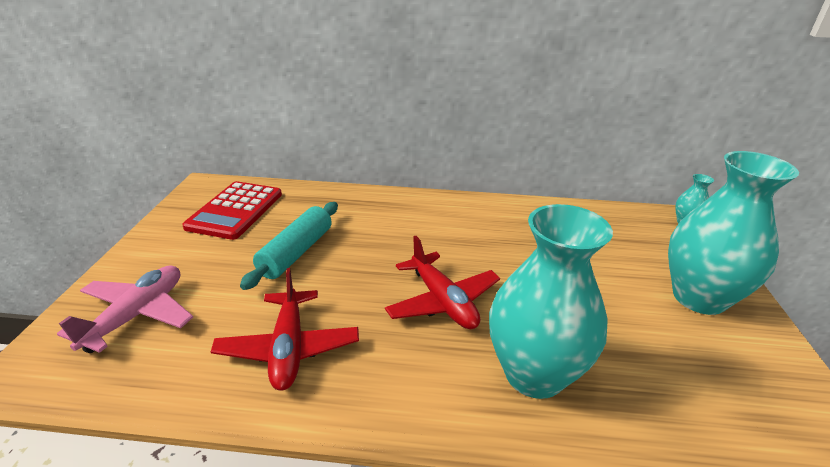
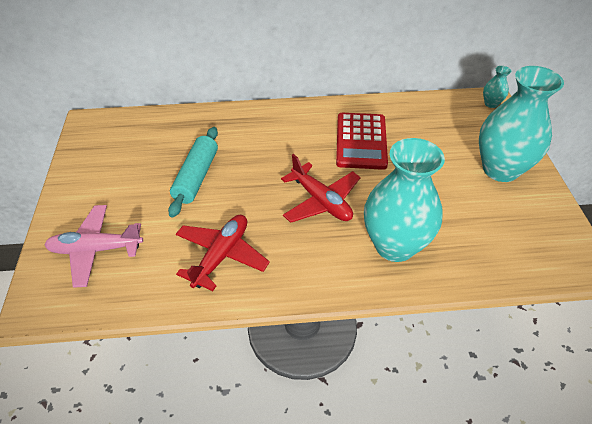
camera: 10 degrees left, 15 degrees up
pink plane [57,265,193,353] -> pink plane turned 105 degrees counterclockwise [45,205,143,288]
red calculator [182,181,282,240] -> red calculator moved to [336,113,388,170]
red plane [211,268,359,391] -> red plane turned 135 degrees counterclockwise [176,215,270,291]

